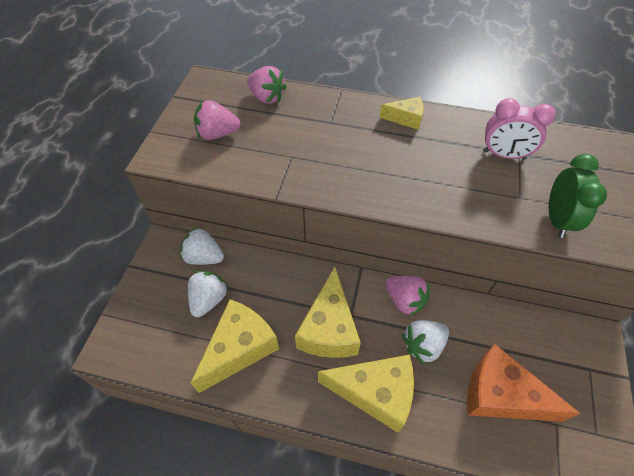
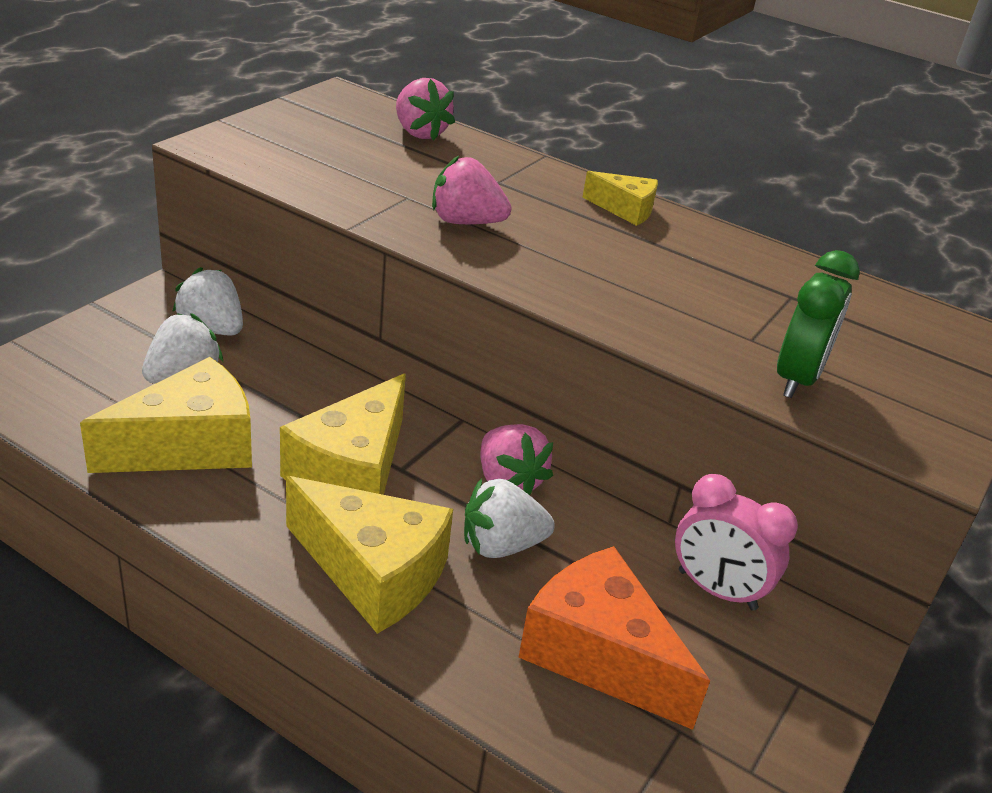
camera: 15 degrees right, 20 degrees down
pink strawberry [194,100,241,140] -> pink strawberry moved to [432,156,511,224]
pink clock [483,98,556,159] -> pink clock moved to [675,474,798,610]

